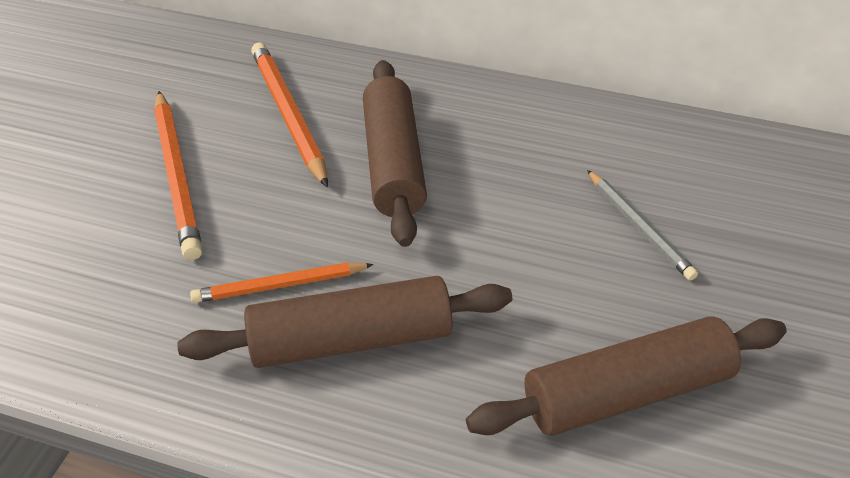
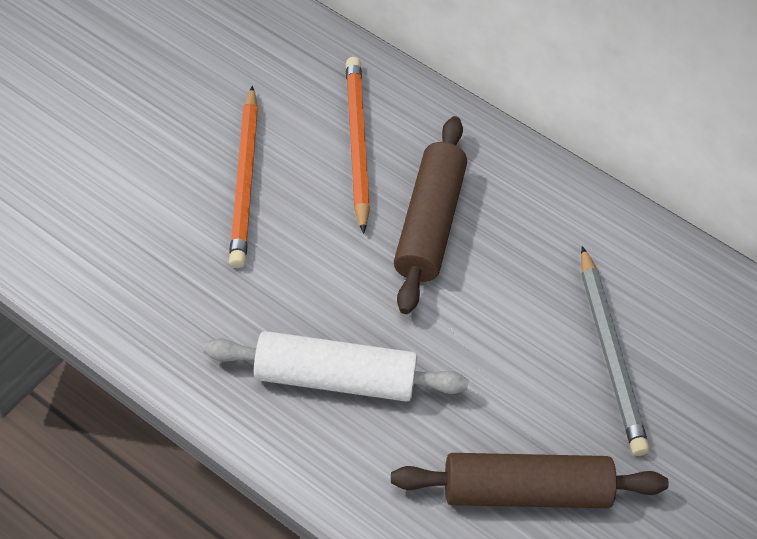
camera: 15 degrees right, 10 degrees up
brown rolling pin [177,276,512,368] -> white rolling pin [204,331,468,402]
orange pencil [190,262,374,303] -> none
grey pencil [587,170,698,281] -> grey pencil [581,246,649,456], size x1.60

